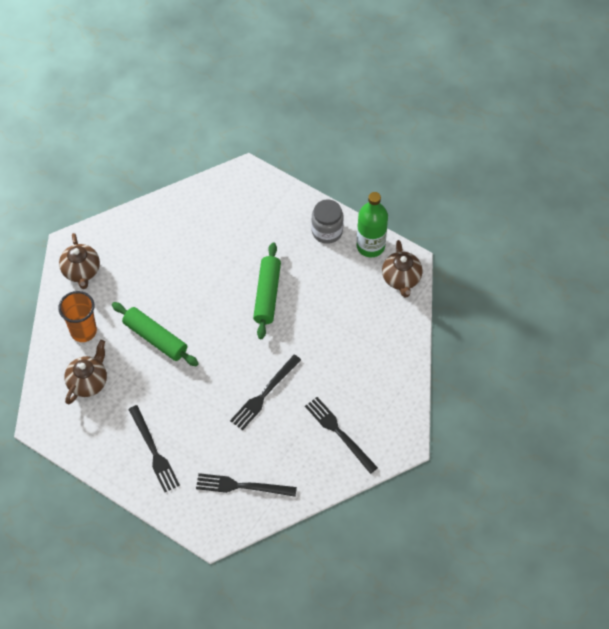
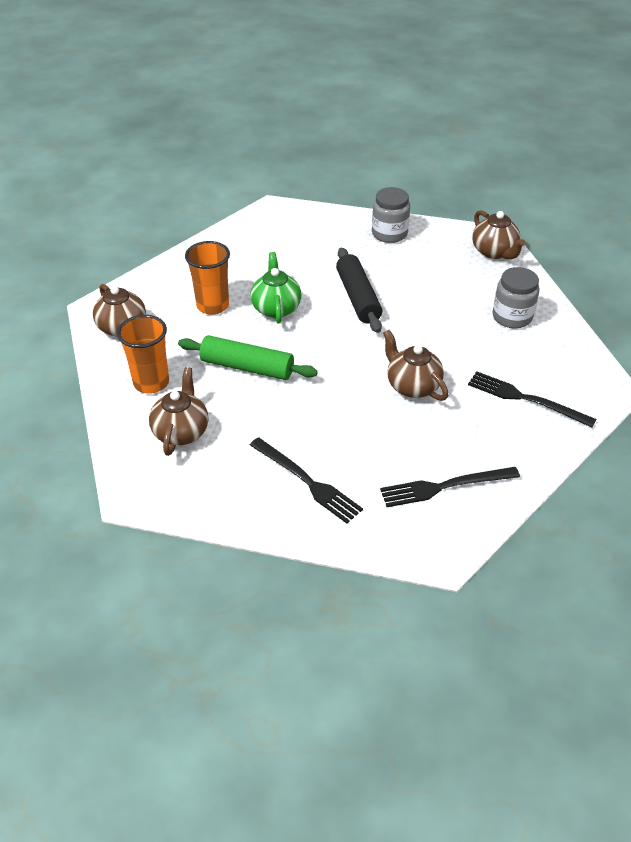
camera: 20 degrees left, 15 degrees down
black fork [230,355,301,430] -> brown teapot [383,330,449,401]
green rolling pin [253,242,281,339] -> black rolling pin [336,248,382,333]
green bottle [357,192,388,258] -> none
none -> orange cup [185,241,230,315]
none -> green teapot [250,252,301,323]
none -> grey jar [492,267,539,328]

